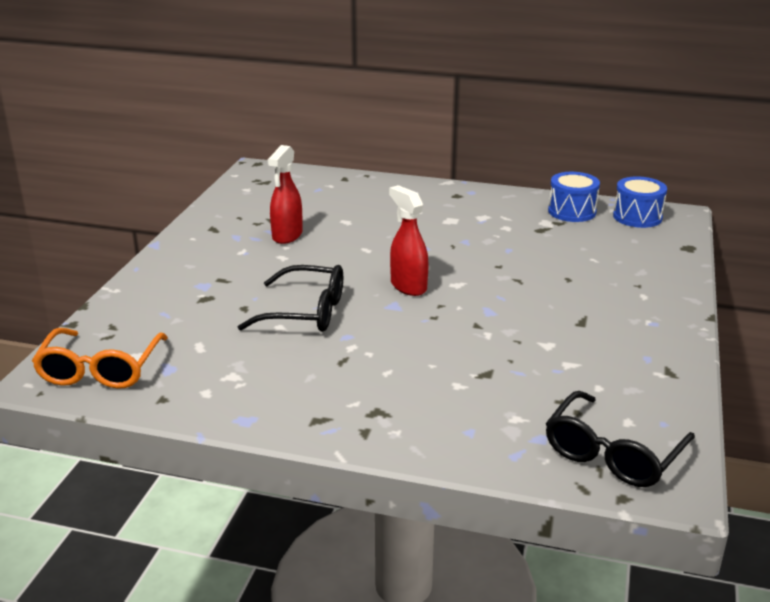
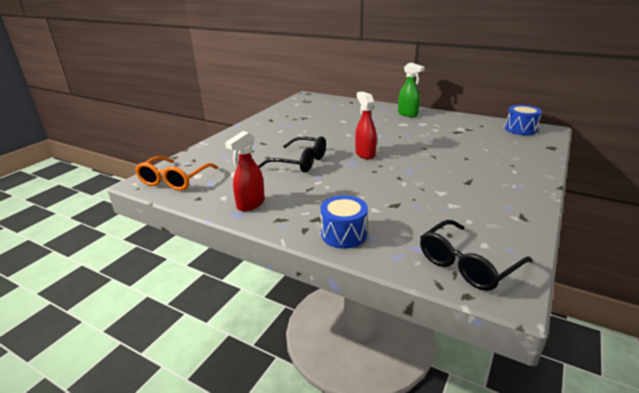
camera: 15 degrees right, 0 degrees up
red spray bottle [268,145,303,244] -> red spray bottle moved to [225,131,265,211]
blue drum [548,172,600,222] -> blue drum moved to [320,195,368,249]
none -> green spray bottle [398,62,425,117]

